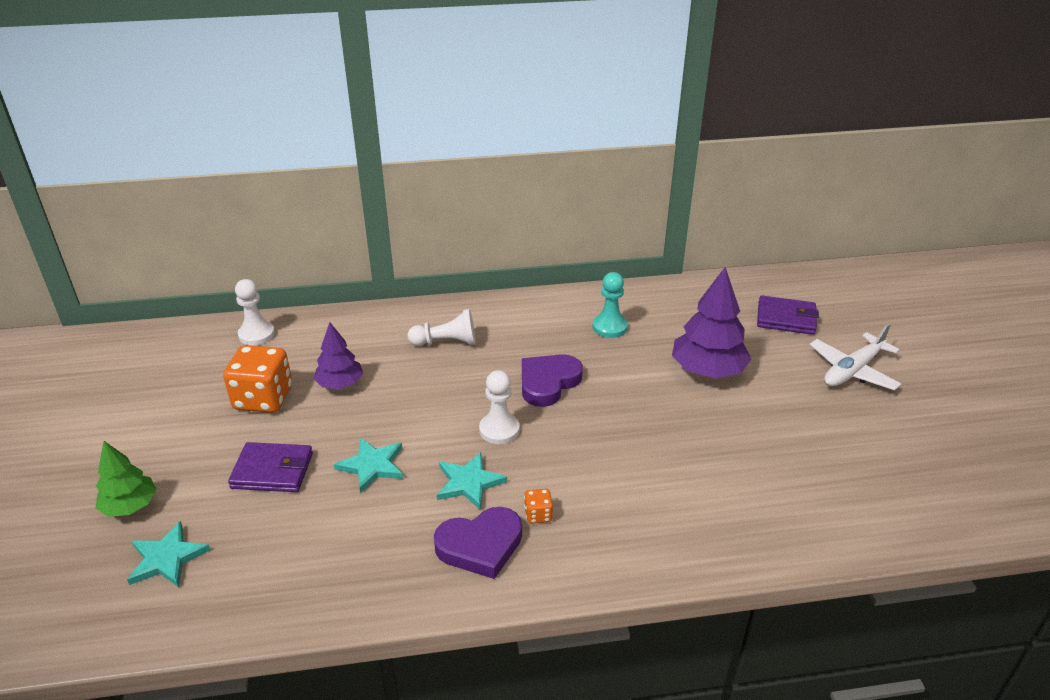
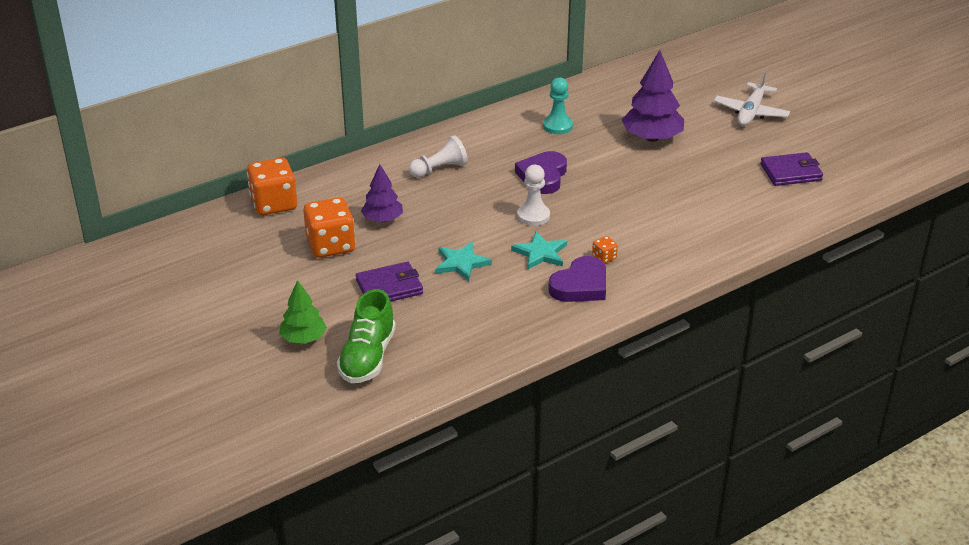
camera: 25 degrees left, 0 degrees up
turquoise star [127,521,210,587] -> green shoe [337,289,396,383]
white pawn [235,279,275,345] -> orange dice [247,158,297,215]
purple wallet [757,295,819,335] -> purple wallet moved to [760,152,823,186]

